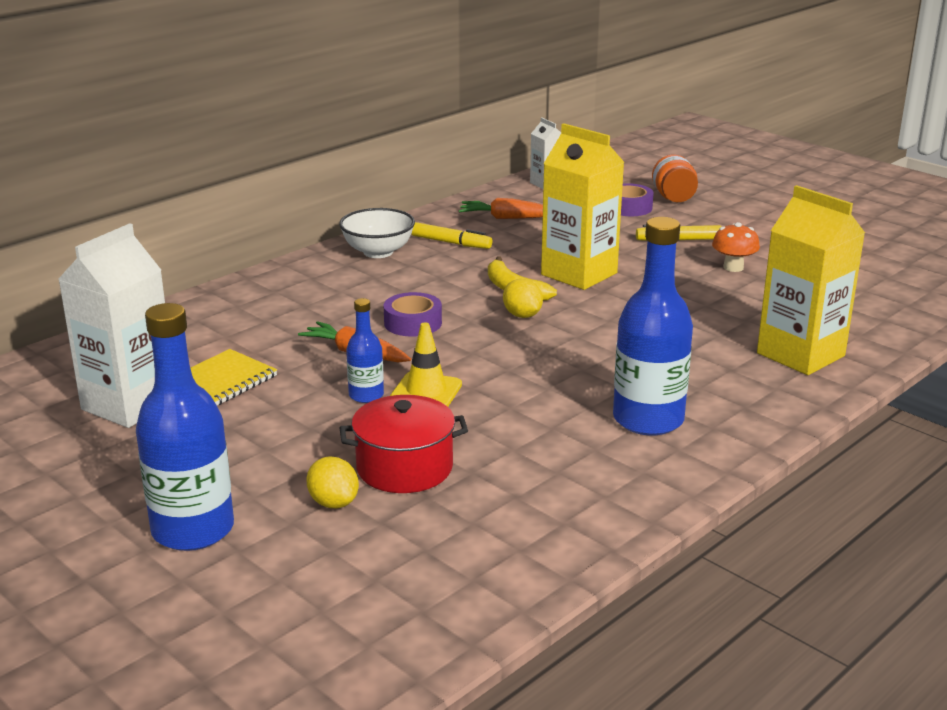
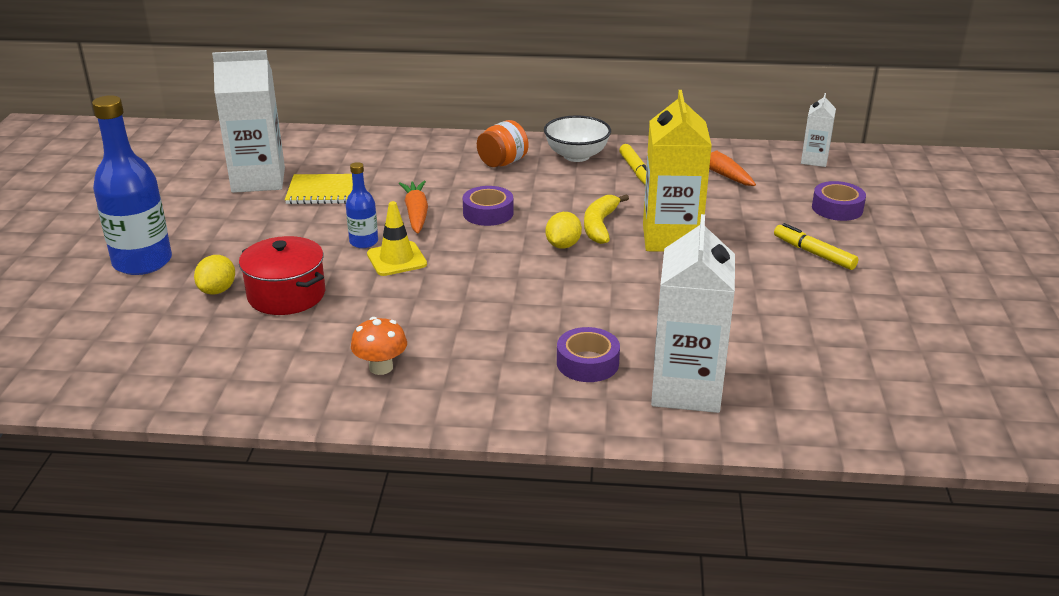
camera: 50 degrees right, 5 degrees up
blue bottle [613,217,693,435] -> none
orange jar [652,154,698,202] -> orange jar moved to [477,120,528,167]
orange mushroom [712,222,760,272] -> orange mushroom moved to [351,317,407,375]
yellow carton [757,185,865,375] -> white carton [651,214,735,413]
none -> purple tape [557,327,620,382]

